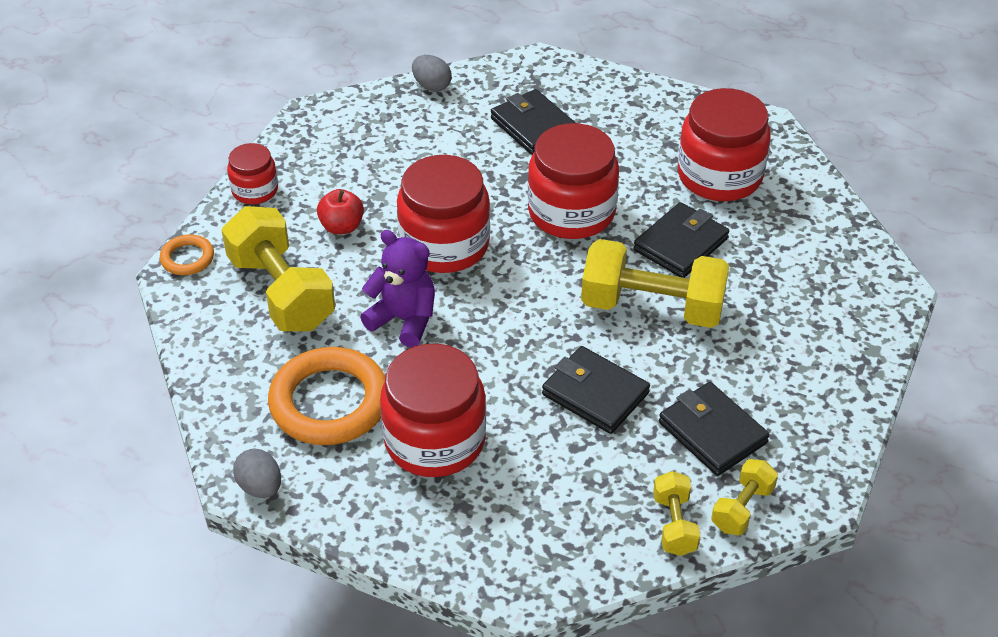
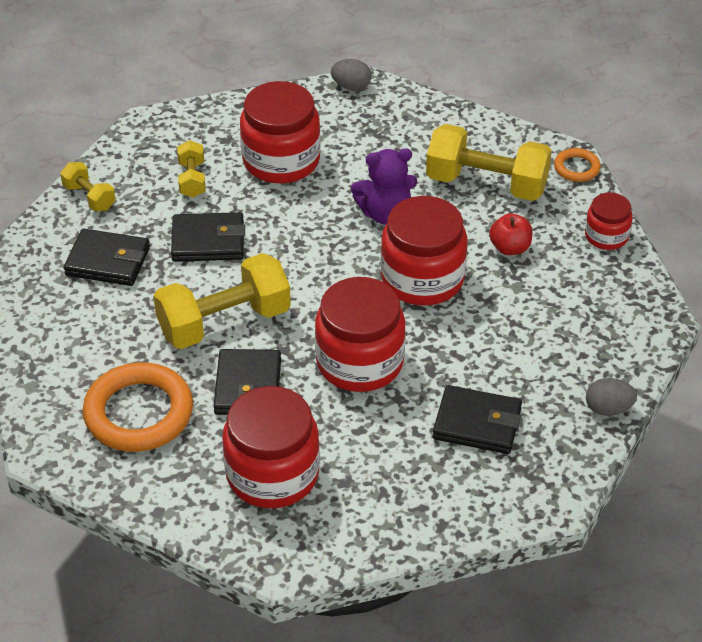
camera: 140 degrees right, 0 degrees up
orange ring [268,347,385,445] -> orange ring moved to [83,362,193,452]
yellow dumbbell [711,459,778,535] -> yellow dumbbell moved to [177,140,206,198]

